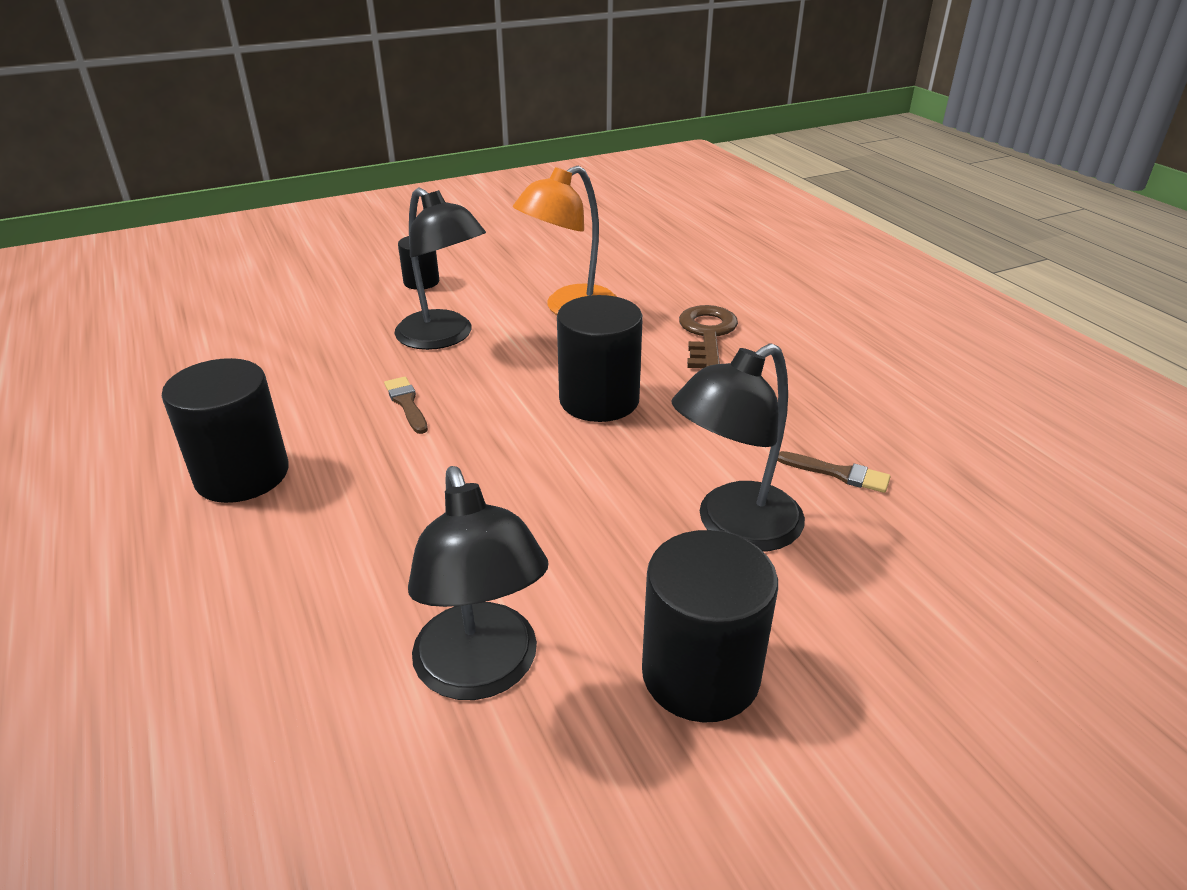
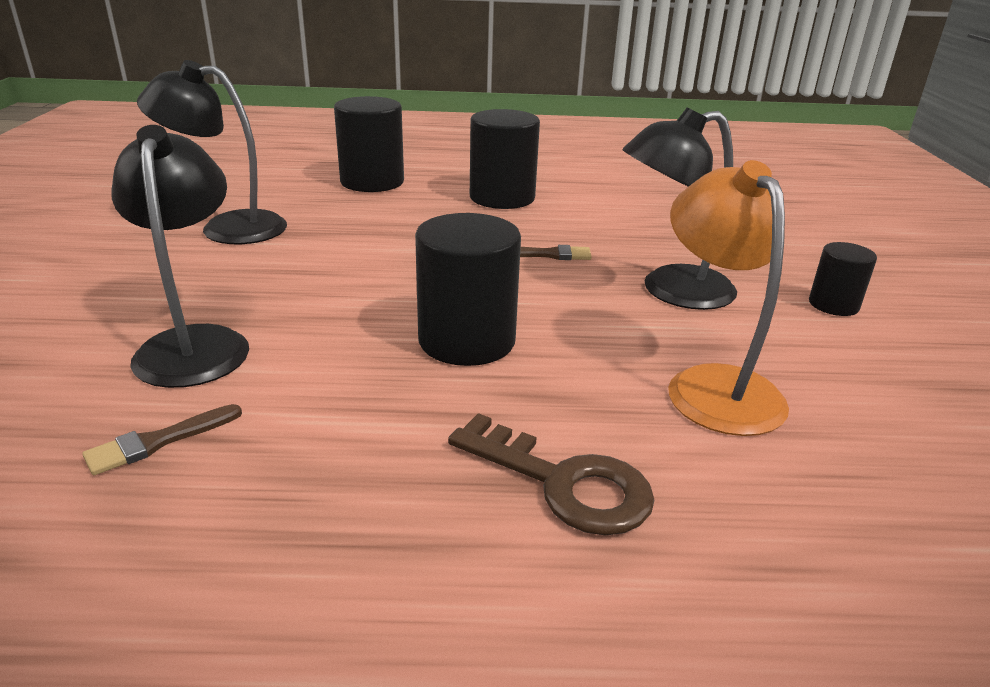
camera: 115 degrees right, 5 degrees down
black cylinder [642,530,778,723] -> black cylinder moved to [334,96,404,192]

